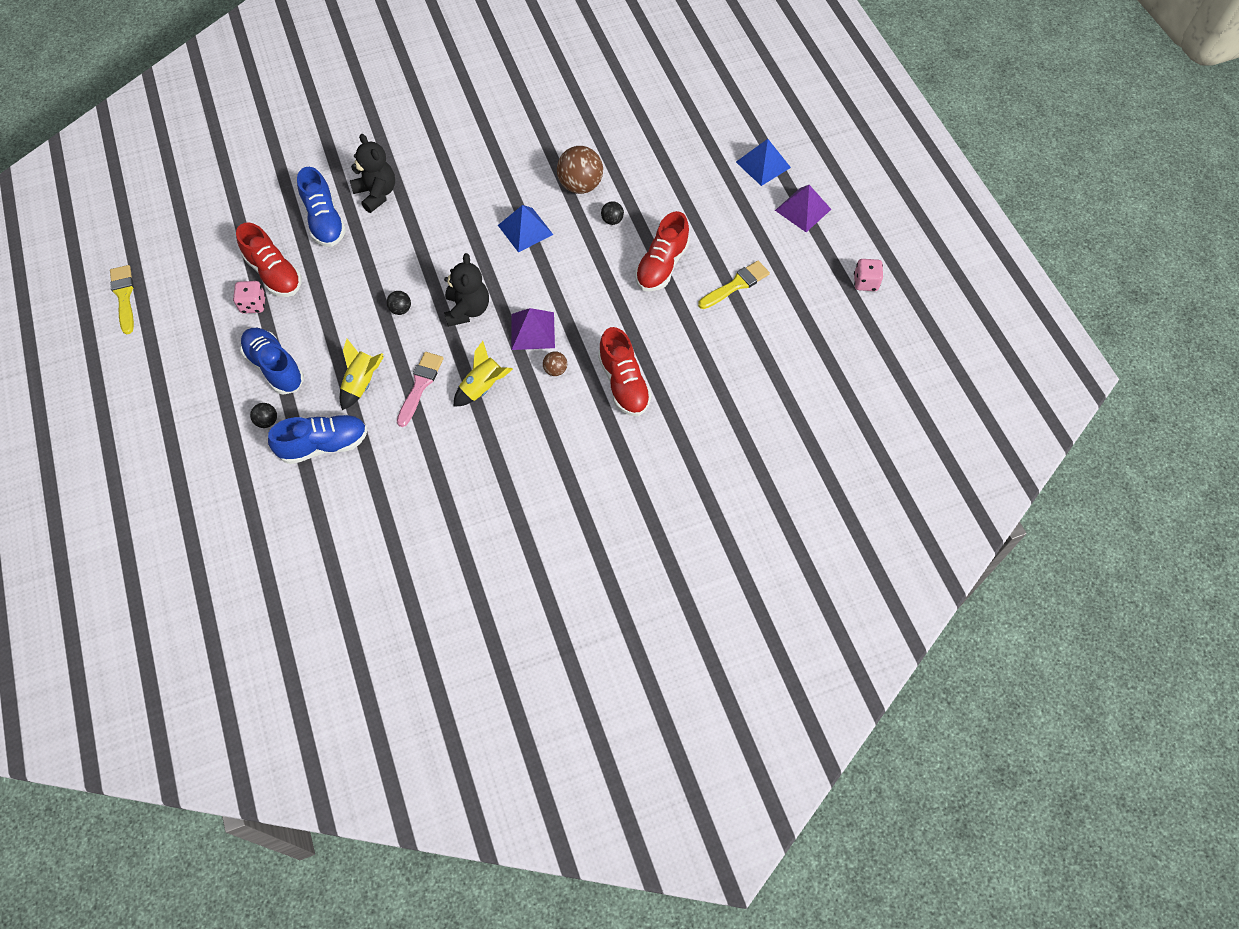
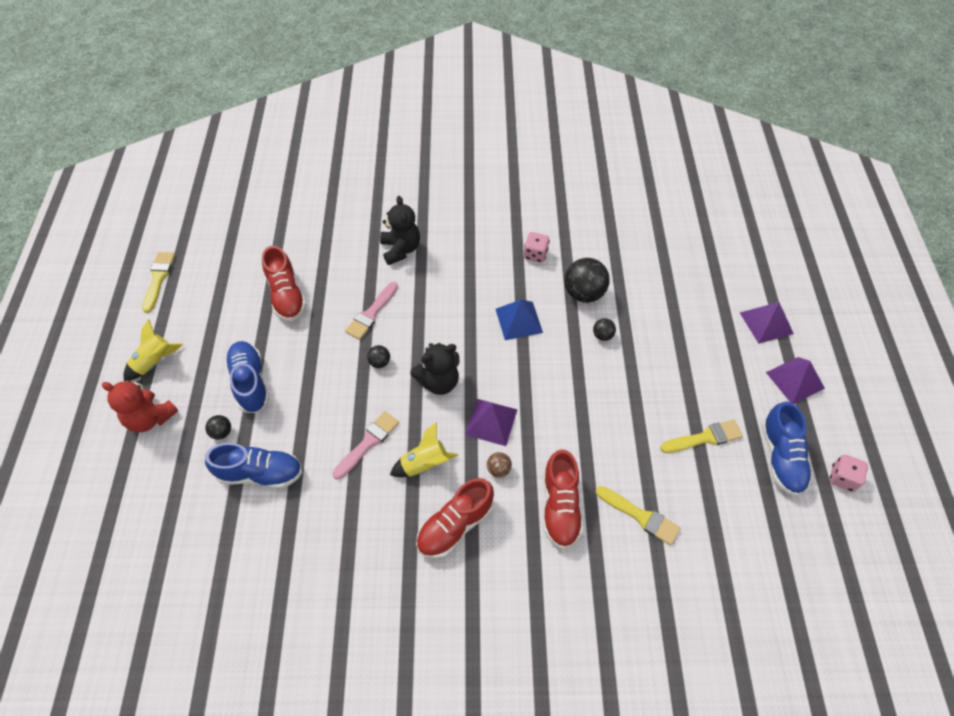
camera: 20 degrees right, 5 degrees down
pink dice [233,281,266,314] -> pink dice moved to [524,232,550,263]
blue shoe [297,167,346,247] -> blue shoe moved to [761,402,812,496]
yellow rocket [340,339,384,410] -> yellow rocket moved to [123,319,183,381]
black teddy bear [444,253,489,327] -> black teddy bear turned 45 degrees clockwise [410,343,459,395]
brown ball [557,146,603,194] -> black ball [564,258,610,303]
red shoe [635,211,690,292] -> red shoe moved to [416,478,494,559]
blue pyramid [736,139,791,186] -> purple pyramid [740,302,794,344]
none -> red teddy bear [102,380,178,432]
none -> pink brush [345,282,398,340]
none -> yellow brush [596,486,681,545]

